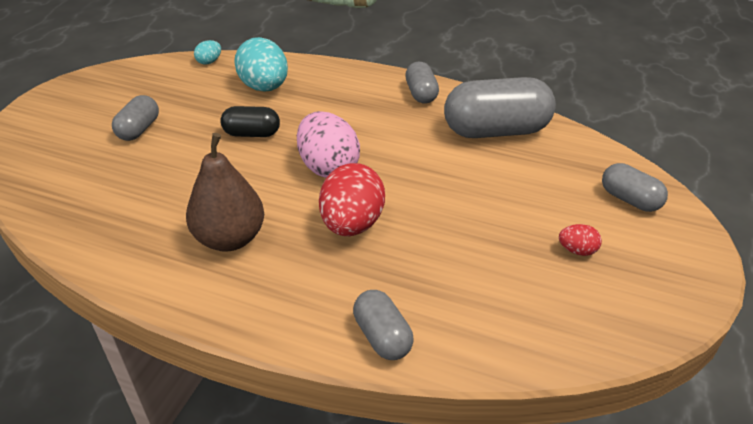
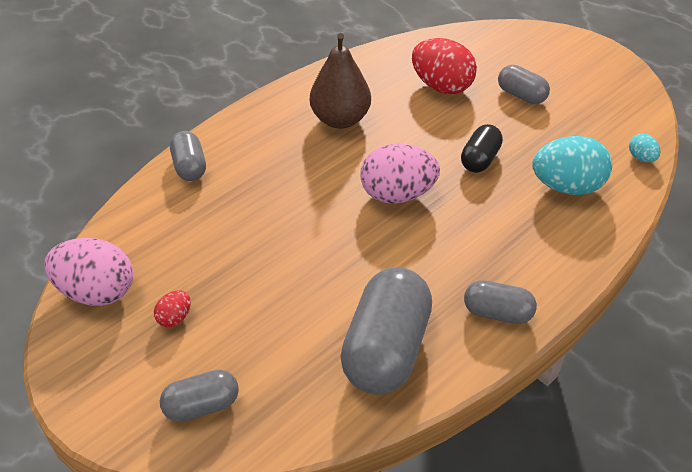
camera: 115 degrees right, 5 degrees up
red egg [319,163,385,236] -> red egg moved to [412,38,477,94]
grey capsule [353,290,414,360] -> grey capsule turned 75 degrees clockwise [170,131,206,181]
none -> pink egg [44,238,133,306]

